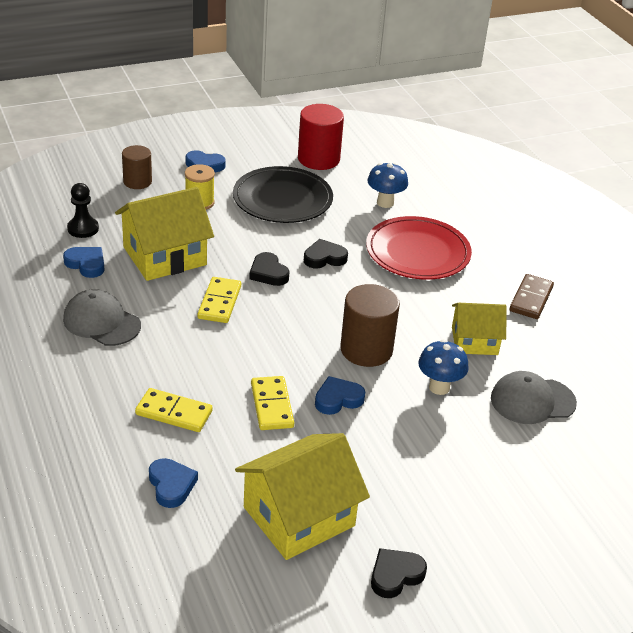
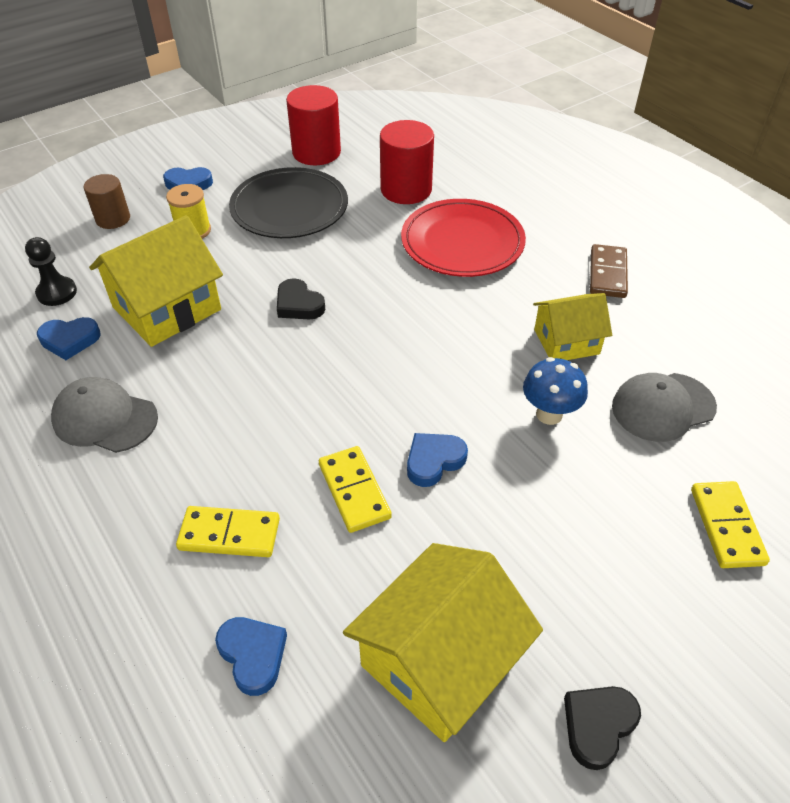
camera: 10 degrees left, 10 degrees up
blue heart [63,247,104,278] -> blue heart turned 150 degrees clockwise [37,317,101,360]
yellow domino [198,277,241,323] -> yellow domino moved to [691,481,770,568]
black heart [304,239,348,268] -> none
brown cylinder [340,284,400,367] -> none
blue mushroom [367,163,408,208] -> red cylinder [380,120,434,204]

